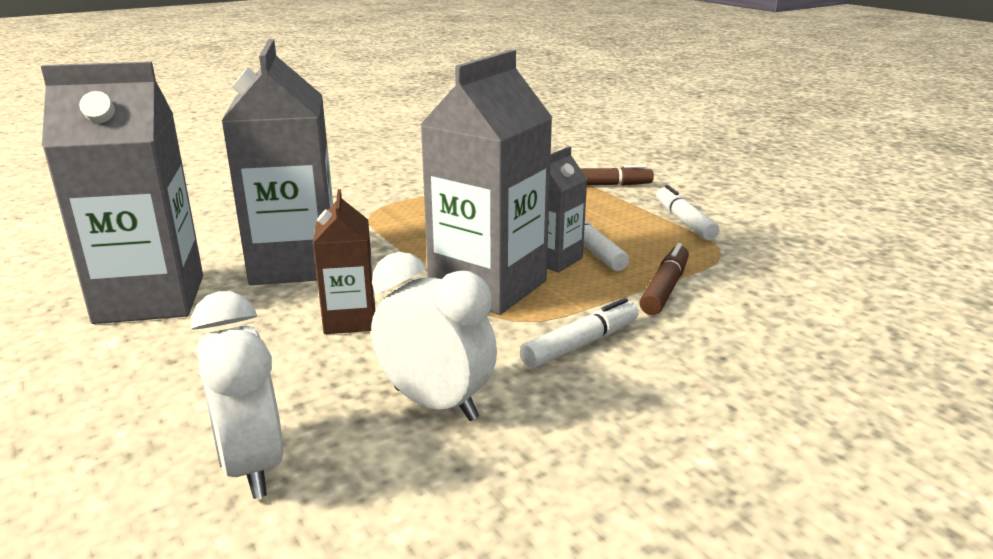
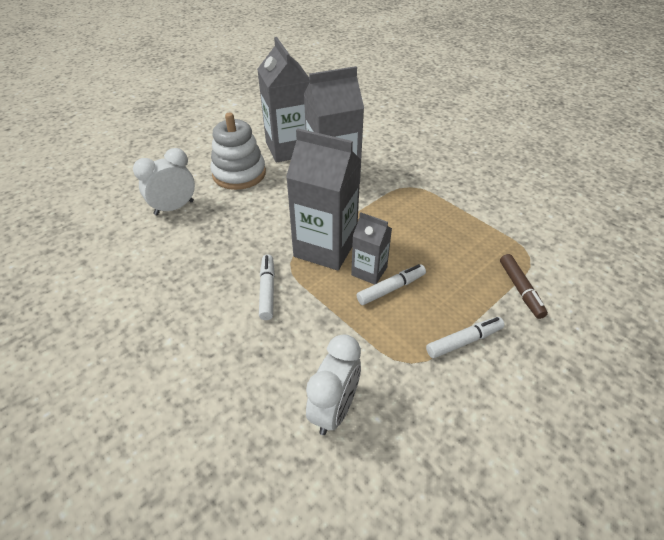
camera: 80 degrees right, 20 degrees up
brown carton [313,189,375,334] -> none
white clock [371,252,497,421] -> white clock moved to [306,334,361,435]
white marker [520,298,638,368] -> white marker turned 135 degrees counterclockwise [259,254,275,320]
brown marker [640,243,689,315] -> none
none -> white stacking toy [210,113,266,190]

